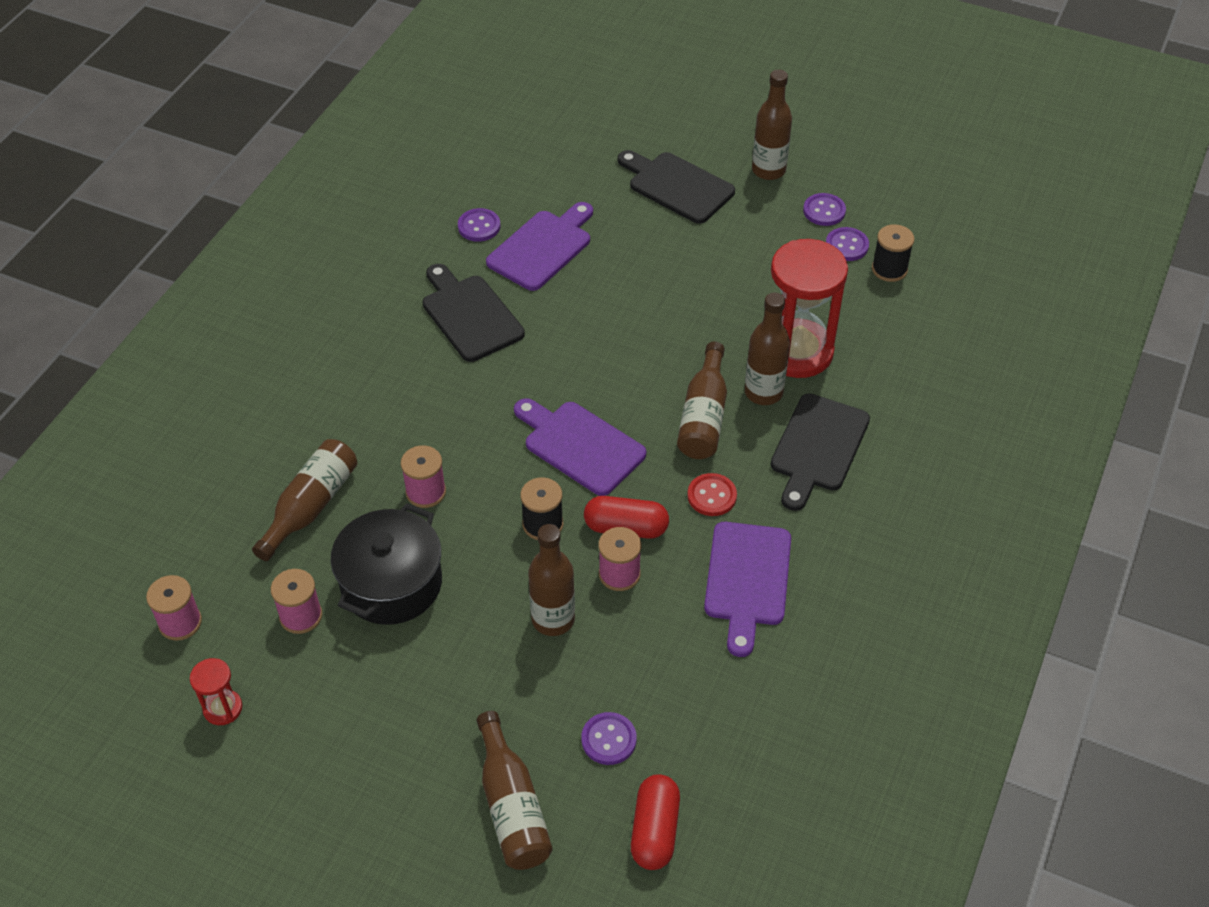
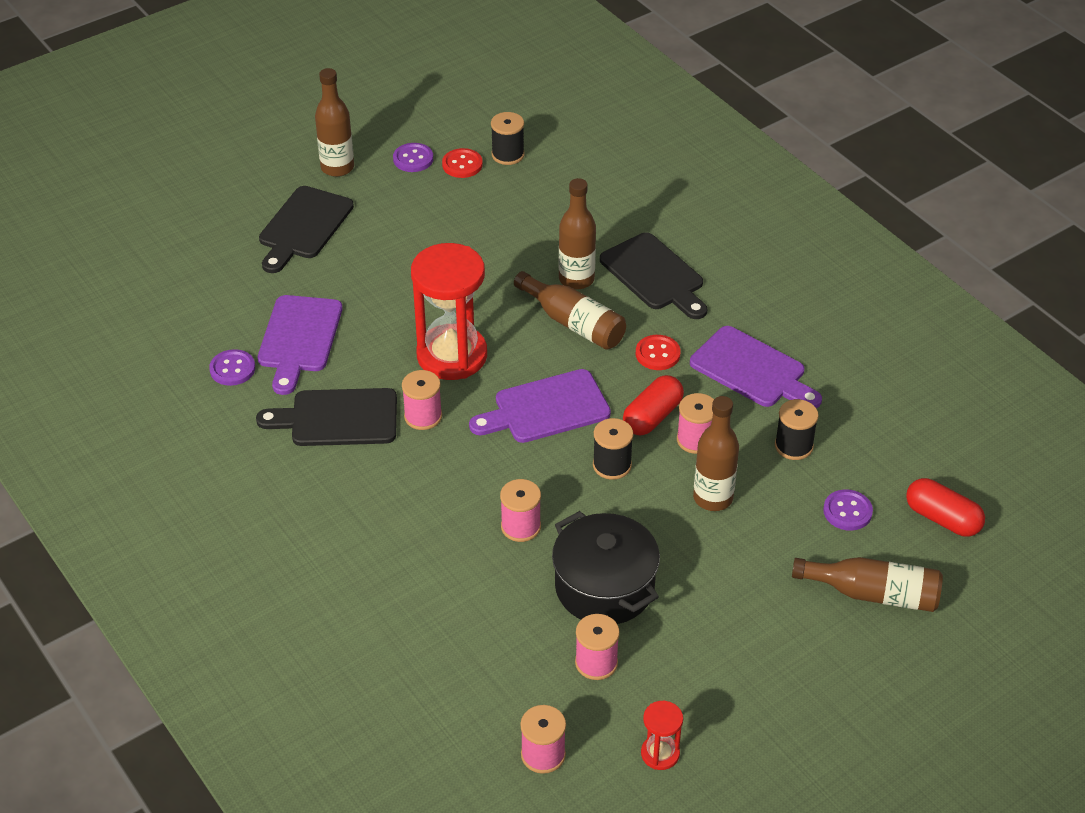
camera: 60 degrees left, 5 degrees down
brown bottle [252,439,357,561] -> none
purple cutting board [486,202,593,291] -> purple cutting board turned 150 degrees counterclockwise [258,295,342,395]
black cutting board [618,150,735,224] -> black cutting board turned 45 degrees counterclockwise [259,186,354,273]
red hourglass [771,239,848,378] -> red hourglass moved to [411,243,487,380]
purple button [826,227,869,261] -> red button [442,148,483,178]
none -> pink spool [402,370,442,430]
none -> black spool [775,399,818,460]

